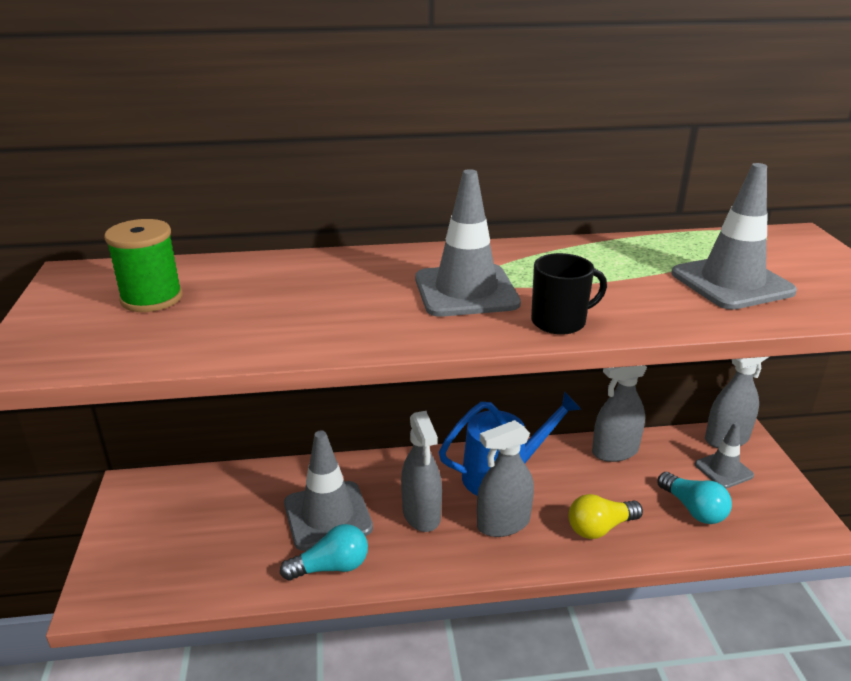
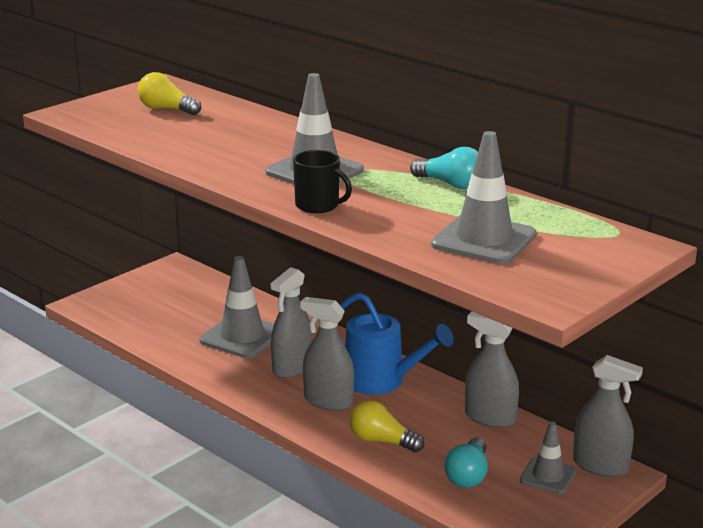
camera: 50 degrees right, 5 degrees down
green spool [104,219,183,312] -> yellow light bulb [138,72,201,115]
turquoise light bulb [280,524,368,581] -> turquoise light bulb moved to [410,147,478,189]

